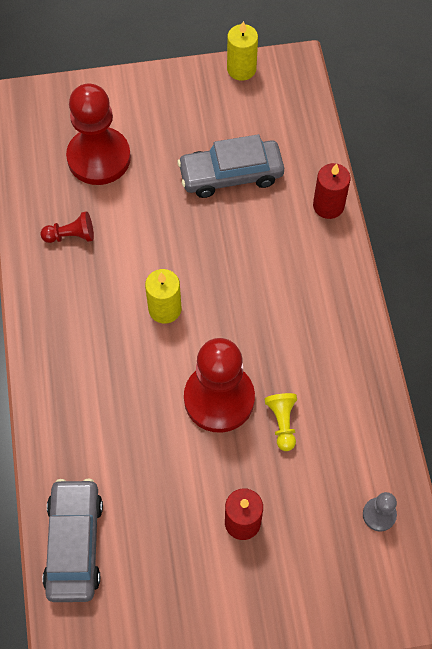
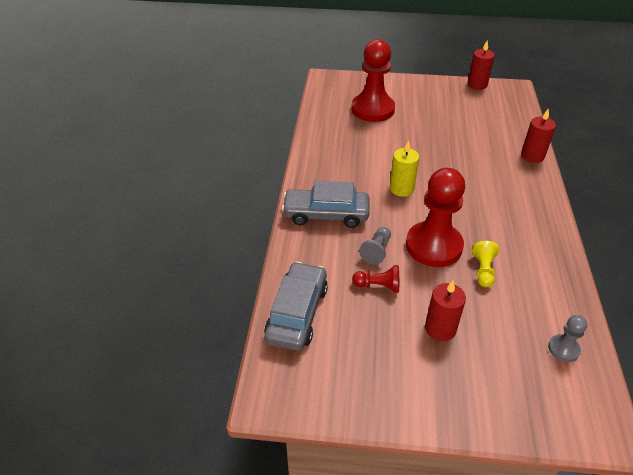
camera: 15 degrees right, 20 degrees down
red pawn [40,211,94,243] -> red pawn moved to [352,265,399,293]
grey car [177,134,284,198] -> grey car moved to [282,181,369,228]
yellow candle [227,21,258,81] -> red candle [468,40,495,90]
none -> grey pawn [359,227,391,265]

